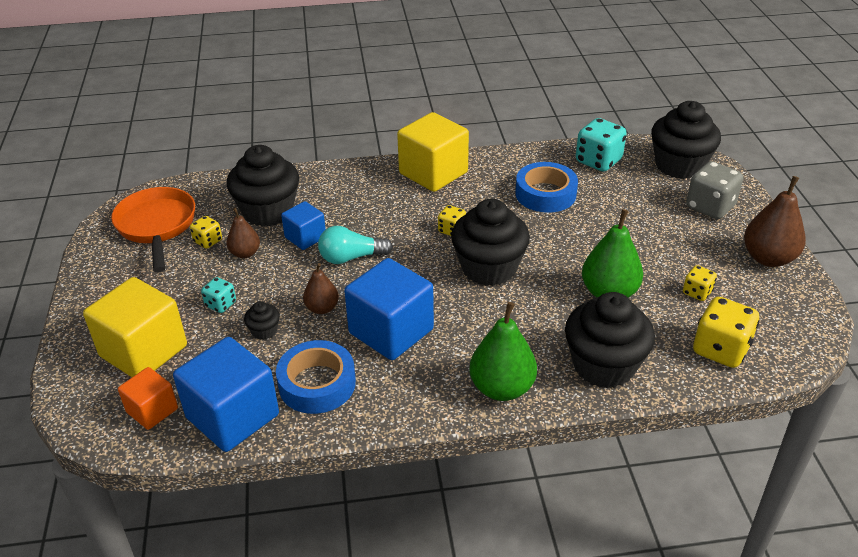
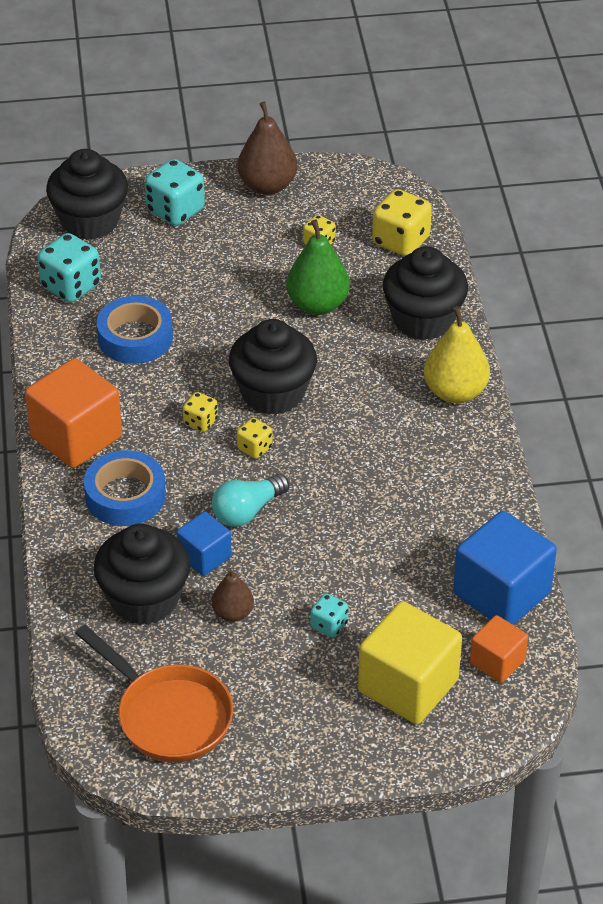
camera: 90 degrees left, 5 degrees up
orange pan [111,187,195,272] -> orange pan turned 120 degrees counterclockwise [75,625,233,762]
yellow dice [190,216,222,249] -> yellow dice moved to [237,418,273,459]
black cupcake [244,301,280,340] -> none
blue tape [276,340,356,414] -> blue tape moved to [84,450,166,526]
brown pear [303,263,339,314] -> none
turquoise light bulb [318,226,393,264] -> turquoise light bulb turned 60 degrees clockwise [212,474,289,527]
blue cube [344,258,434,360] -> none
yellow cube [397,112,469,192] -> orange cube [25,358,122,468]
green pear [469,302,537,401] -> yellow pear [424,306,490,403]
grey dice [686,161,743,219] -> turquoise dice [145,159,205,226]

